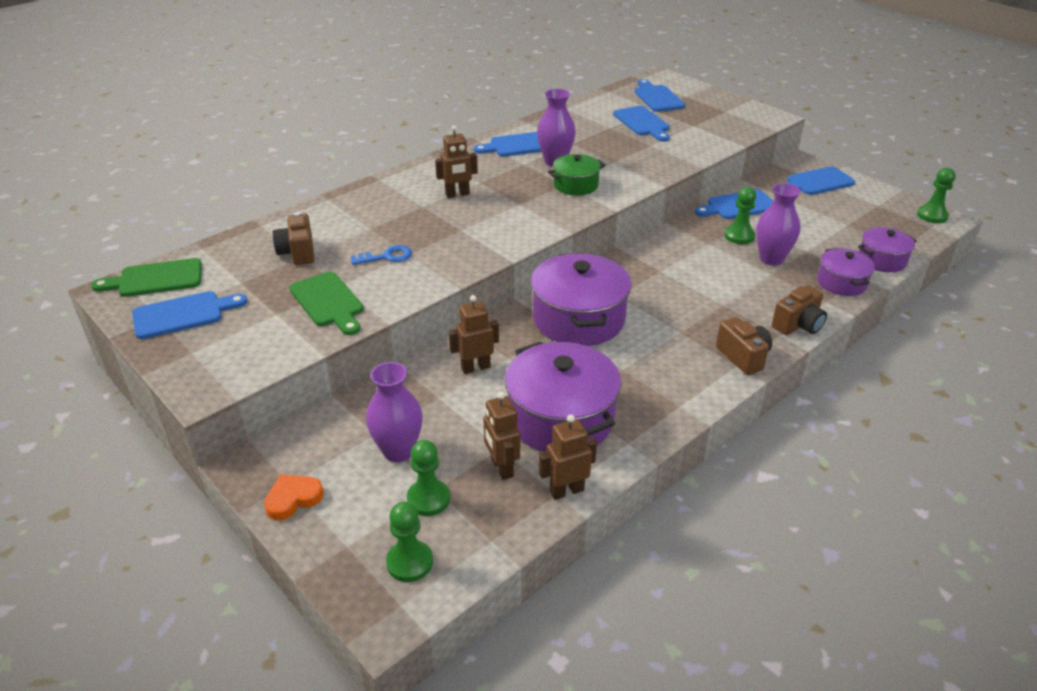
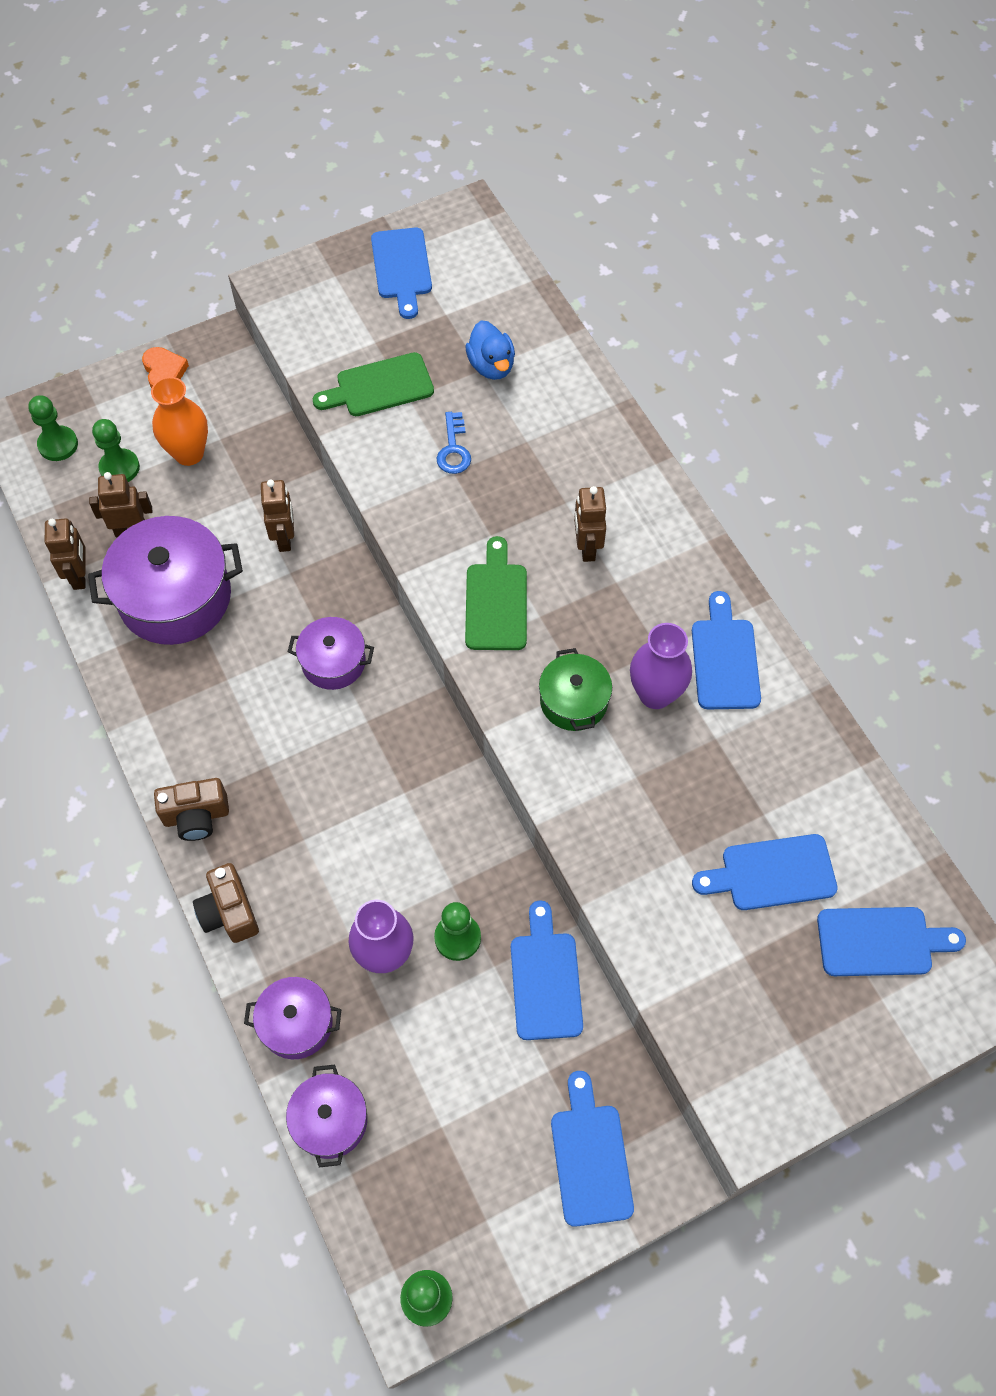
camera: 105 degrees right, 25 degrees up
green cutting board [91,258,202,297] -> green cutting board moved to [465,536,527,650]
brown camera [273,212,315,265] -> blue duck [465,320,515,380]
purple vase [366,362,423,462] -> orange vase [151,377,208,466]
purple pot [531,253,632,346] -> purple pot [288,617,374,690], size x0.56

